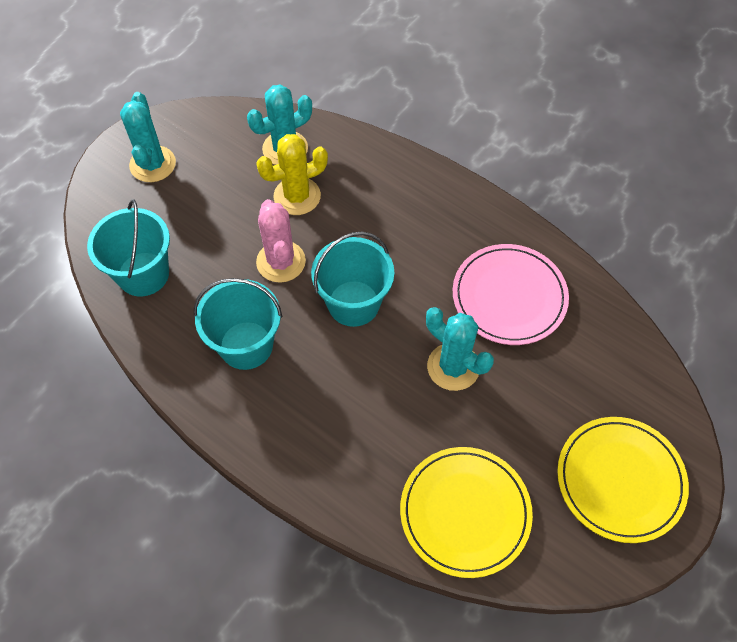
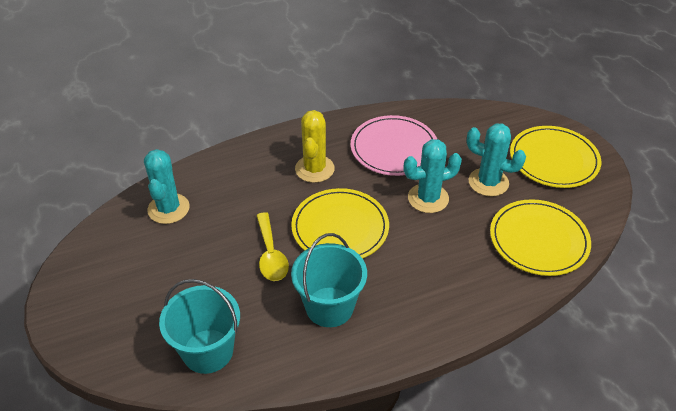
camera: 60 degrees left, 15 degrees down
turquoise cactus [120,92,176,182] -> turquoise cactus moved to [467,123,526,196]
yellow cactus [256,134,328,215] -> yellow cactus moved to [295,110,335,183]
pink cactus [256,199,306,283] -> yellow spoon [256,212,289,281]
turquoise bucket [311,232,394,327] -> yellow plate [291,188,389,259]

